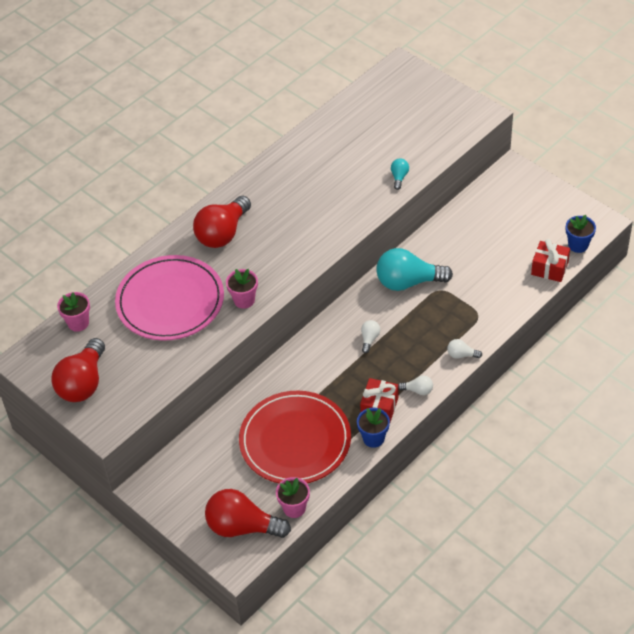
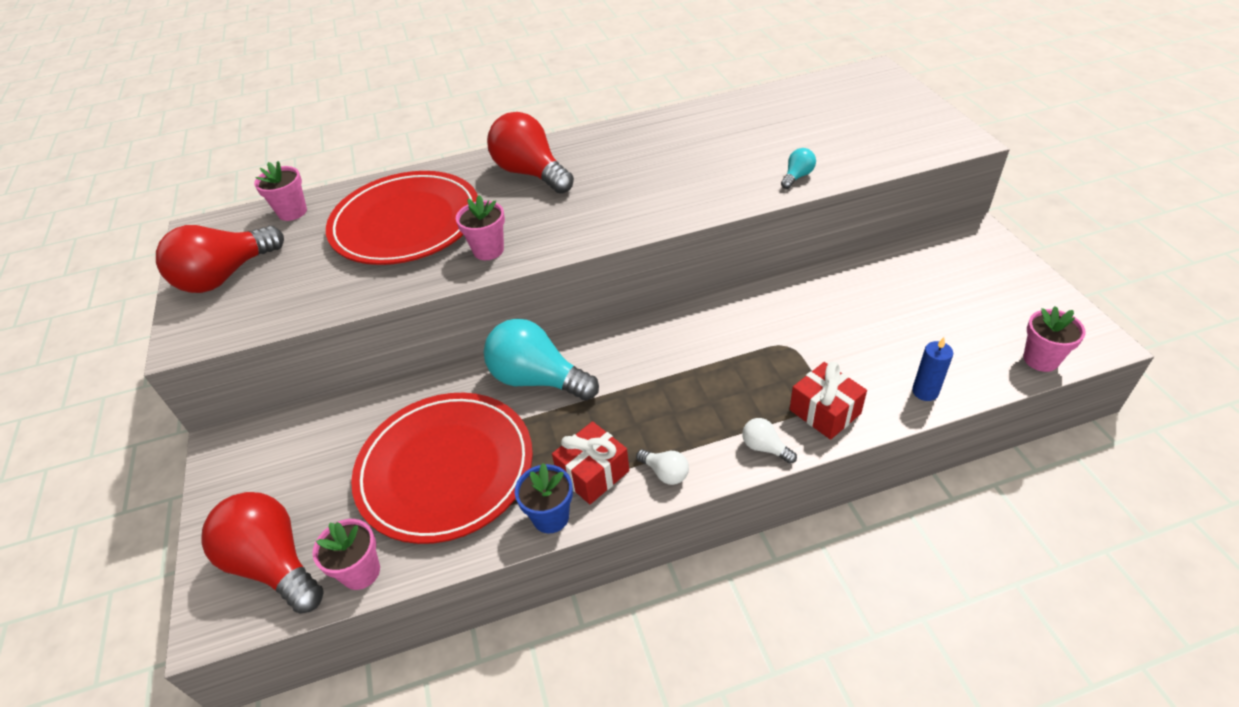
camera: 30 degrees right, 5 degrees down
pink plate [115,255,224,341] -> red plate [326,171,478,265]
red light bulb [193,196,251,248] -> red light bulb turned 75 degrees clockwise [487,112,574,194]
white light bulb [361,320,380,353] -> none
turquoise light bulb [376,248,453,291] -> turquoise light bulb moved to [484,319,599,401]
red gift [531,239,570,282] -> red gift moved to [790,362,867,440]
blue flower pot [566,215,596,253] -> pink flower pot [1023,306,1086,372]
none -> blue candle [912,337,953,401]

